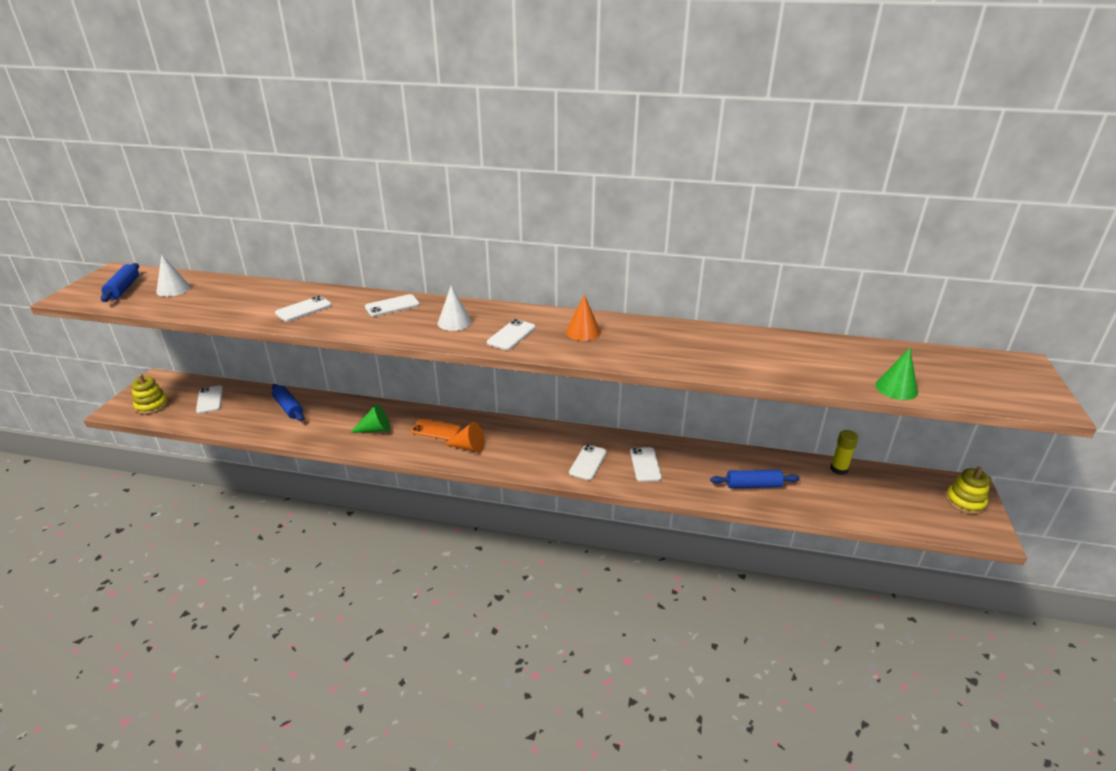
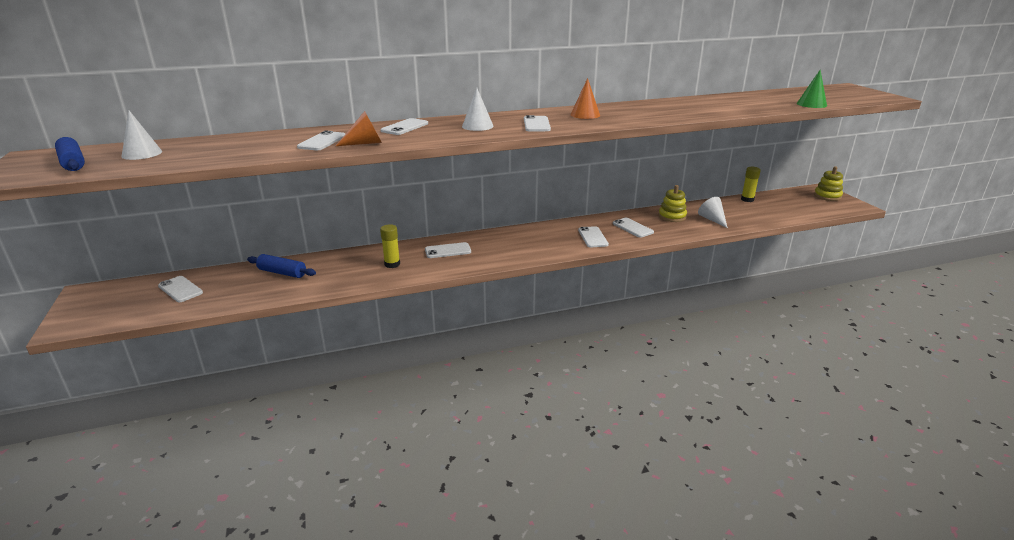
camera: 30 degrees left, 5 degrees down
yellow stacking toy [132,374,169,415] -> yellow stacking toy moved to [658,185,687,222]
green cone [350,404,390,433] -> yellow glue stick [380,224,400,268]
orange phone [411,419,461,441] -> white phone [425,242,471,258]
orange cone [445,422,484,453] -> orange cone moved to [336,111,382,146]
blue rolling pin [710,470,800,488] -> white cone [698,197,728,228]

